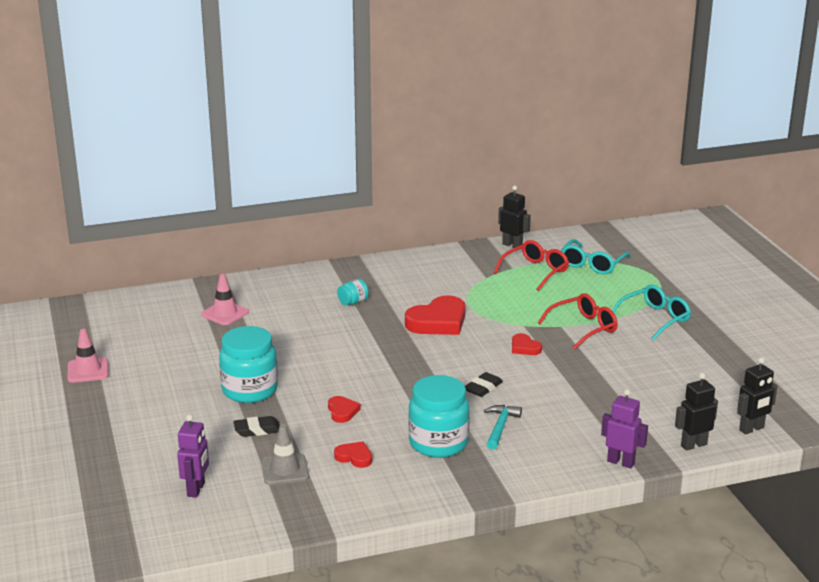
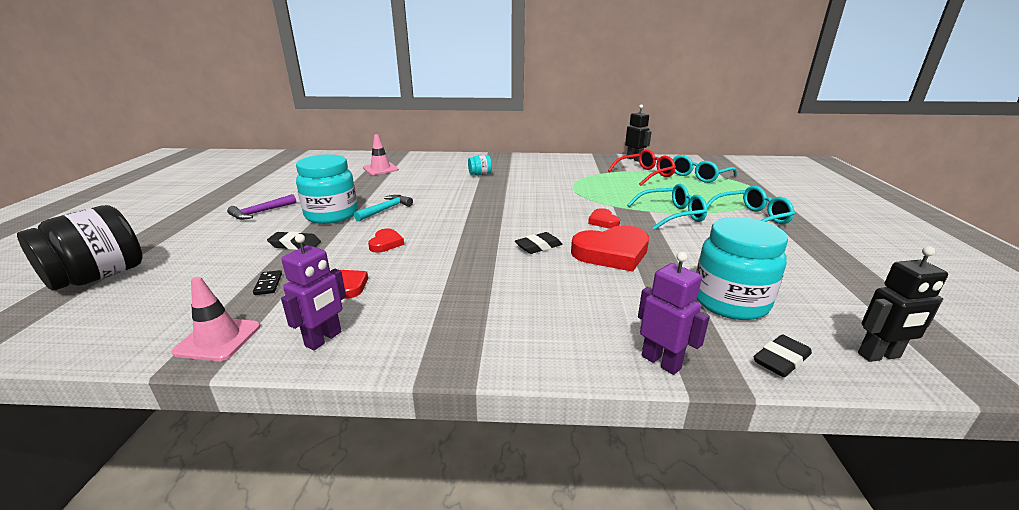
camera: 20 degrees right, 0 degrees up
pink traffic cone [68,329,109,383] -> pink traffic cone moved to [172,277,260,361]
purple robot [177,414,209,498] -> purple robot moved to [281,234,346,350]
grey traffic cone [261,424,309,485] -> black domino [253,270,282,295]
red heart [405,296,466,335] -> red heart moved to [571,225,649,272]
turquoise jar [408,375,470,458] -> turquoise jar moved to [696,217,788,320]
turquoise hammer [484,405,522,450] -> turquoise hammer moved to [354,195,413,221]
red glasses [538,293,618,349] -> turquoise glasses [627,184,707,230]
black robot [675,373,718,451] -> black eraser [754,334,812,377]
none -> black jar [17,205,143,291]
none -> purple hammer [227,194,296,220]

